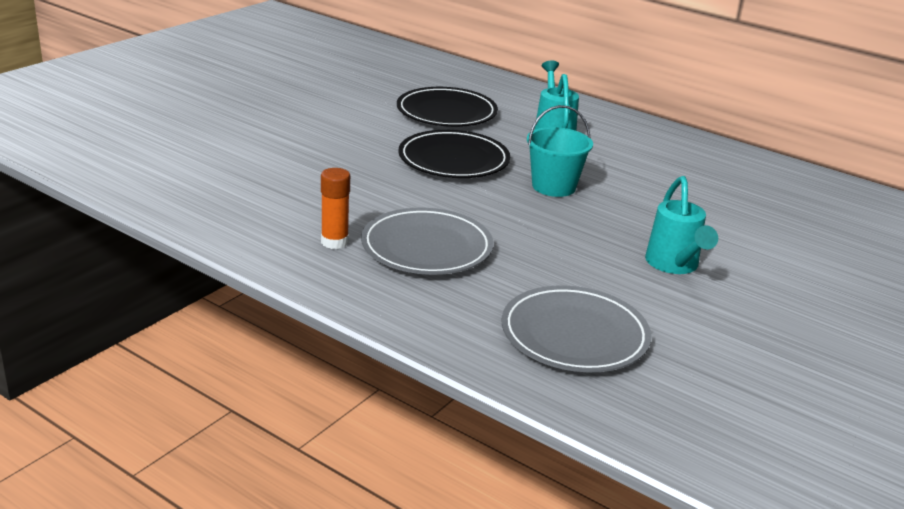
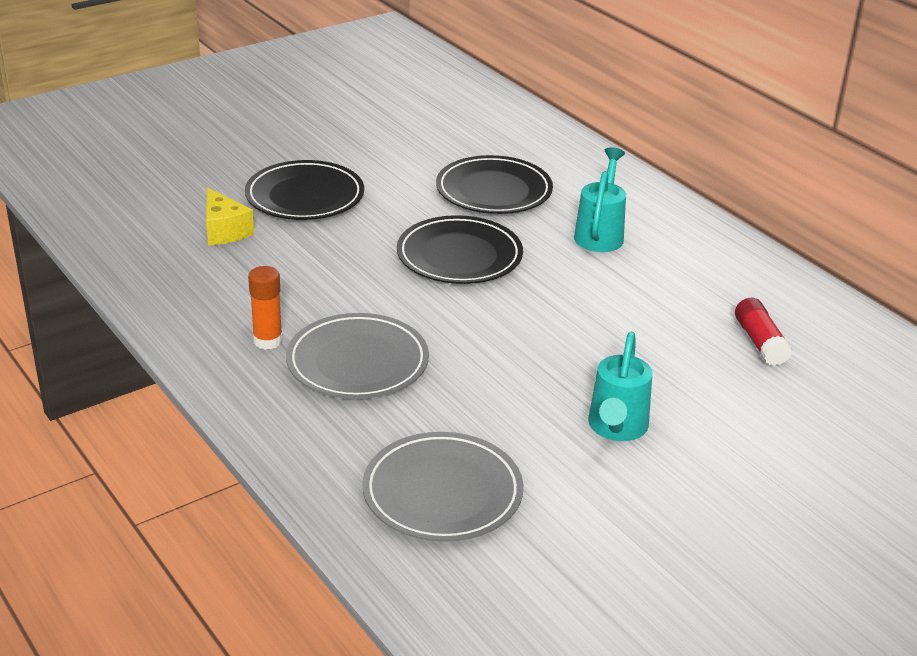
camera: 20 degrees right, 5 degrees up
turquoise bucket [527,105,593,197] -> none
none -> yellow cheese [206,187,254,246]
none -> black plate [245,160,364,220]
none -> red glue stick [735,298,792,366]

